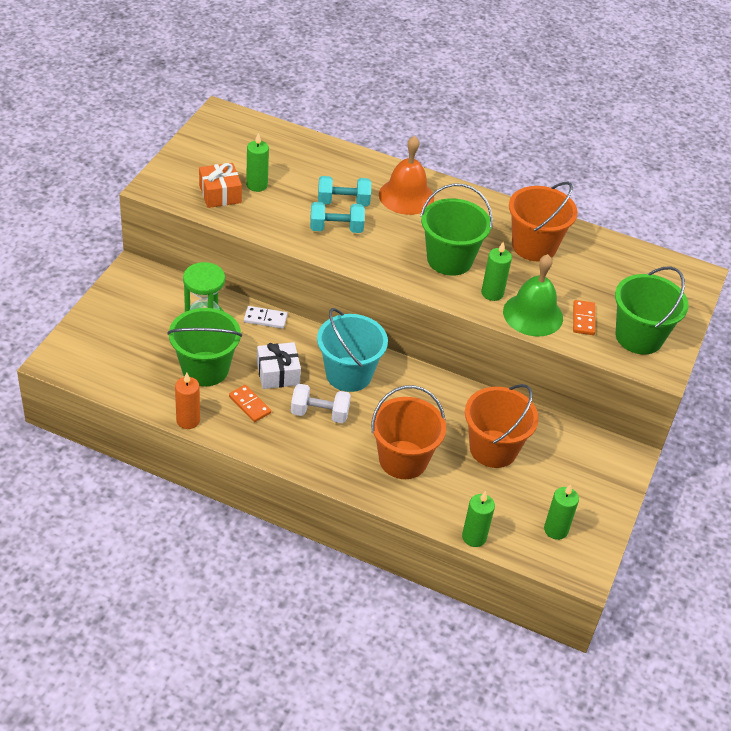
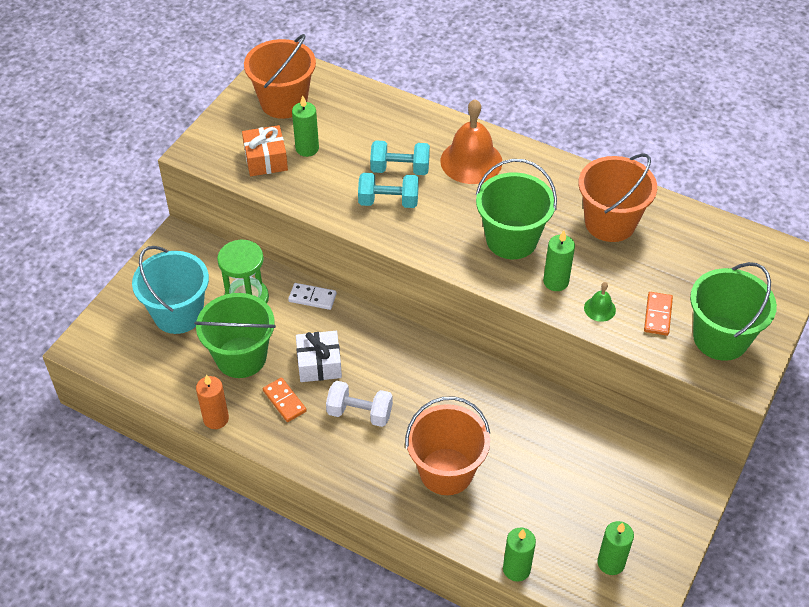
camera: 10 degrees right, 5 degrees up
turquoise bucket [317,308,388,392] -> turquoise bucket moved to [132,246,209,334]
orange bucket [465,384,539,468] -> orange bucket moved to [244,34,316,119]
green bell [503,254,563,337] -> green bell [584,282,616,322], size x0.46

